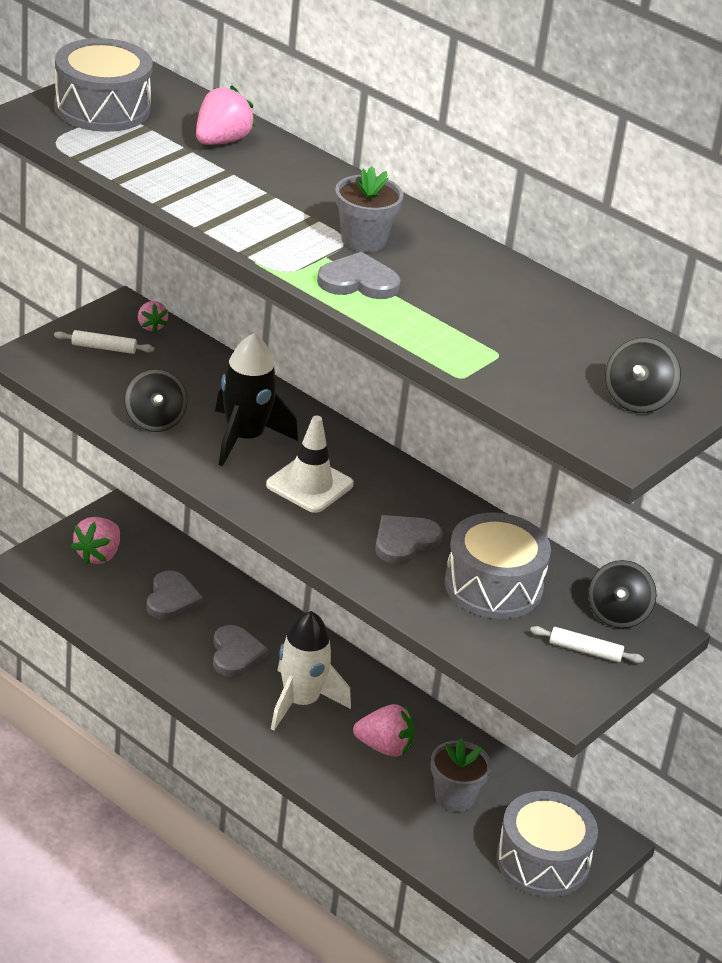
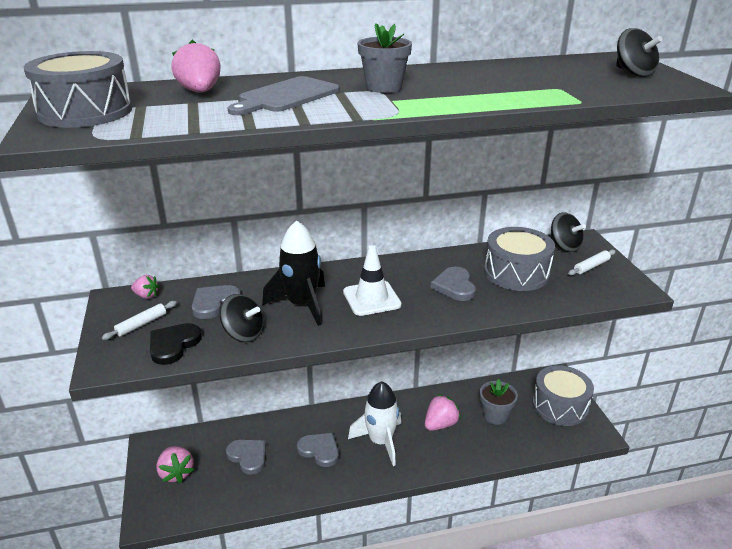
camera: 50 degrees left, 5 degrees down
grey heart [317,252,401,299] -> grey heart moved to [192,285,241,319]
none -> black heart [150,323,202,365]
none -> grey cutting board [228,76,340,115]

